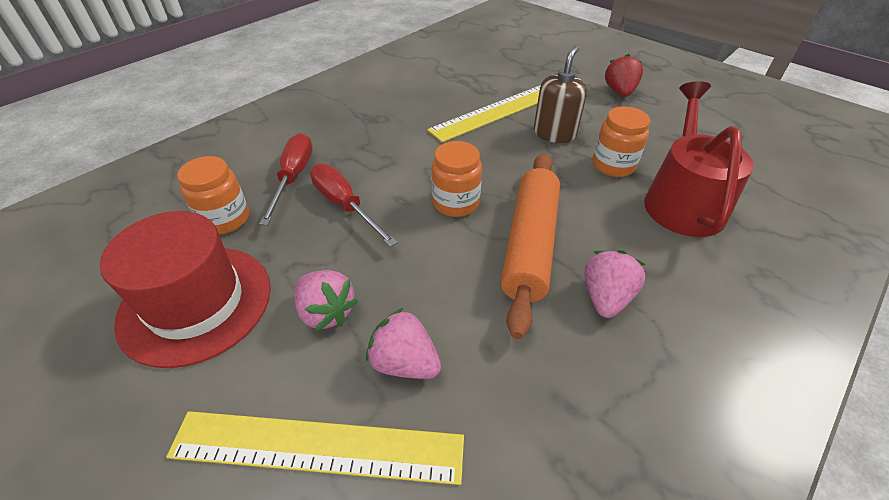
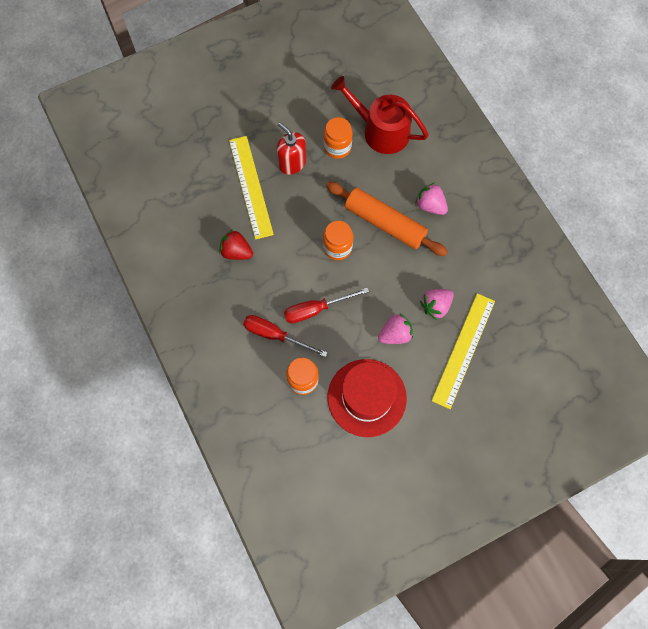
camera: 70 degrees left, 25 degrees up
brown soap dispenser [534,46,587,143] -> red soap dispenser [276,122,306,175]
red strawberry [605,54,643,97] -> red strawberry moved to [219,229,253,260]

